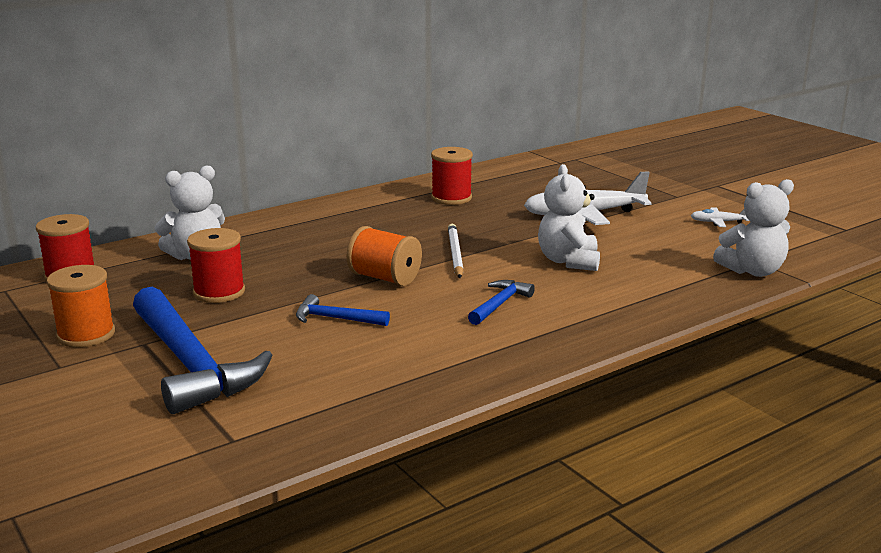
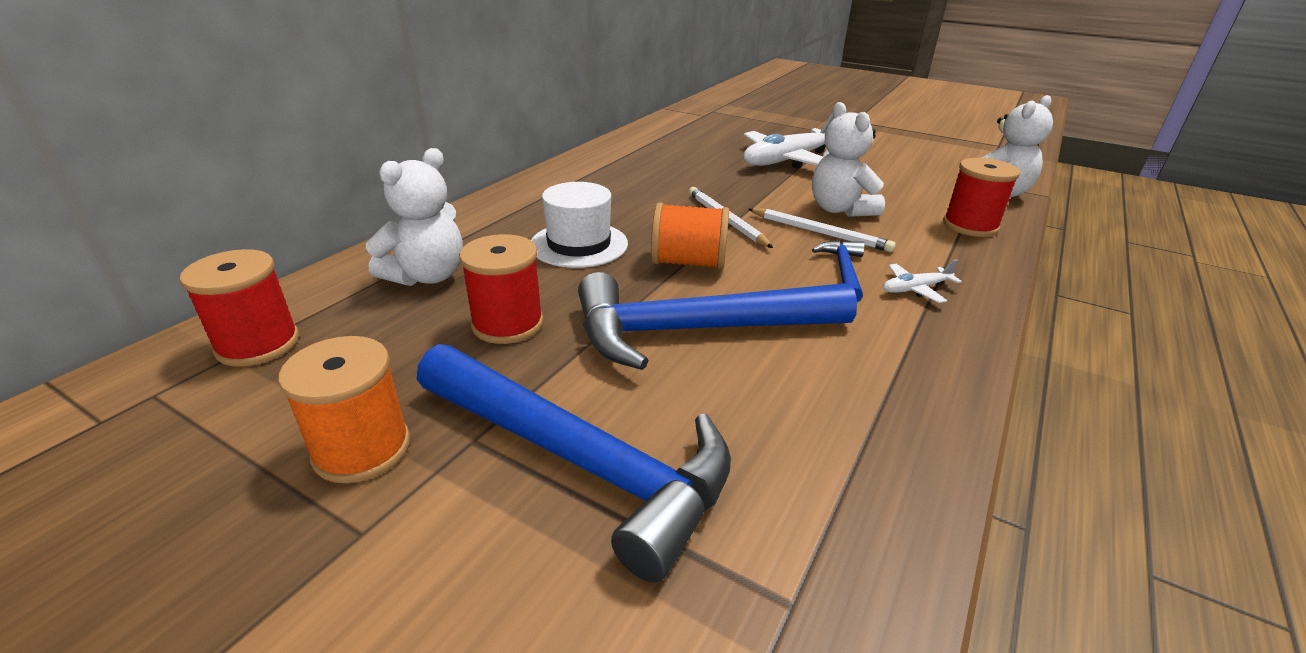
camera: 25 degrees left, 10 degrees up
blue hammer [296,294,390,326] -> blue hammer [578,272,857,370], size x2.19
red spool [431,147,473,205] -> red spool moved to [943,158,1020,237]
white plane [691,207,749,227] -> white plane moved to [883,259,962,303]
none -> white hat [531,182,628,268]
none -> white pencil [748,208,896,252]

